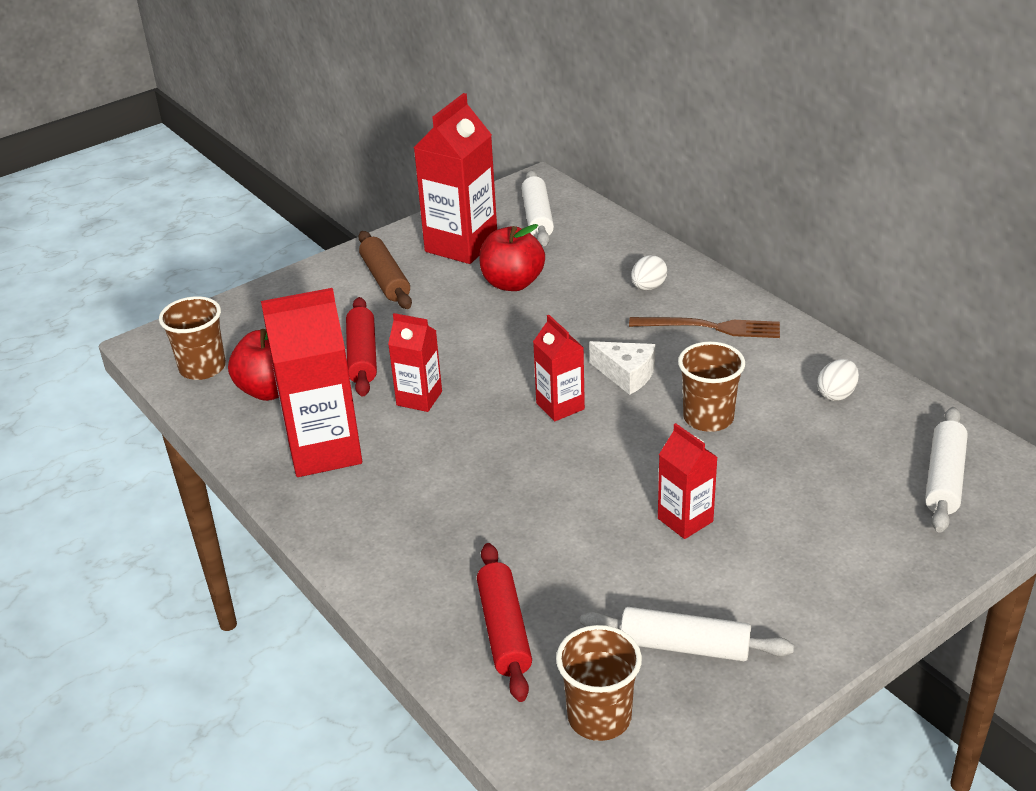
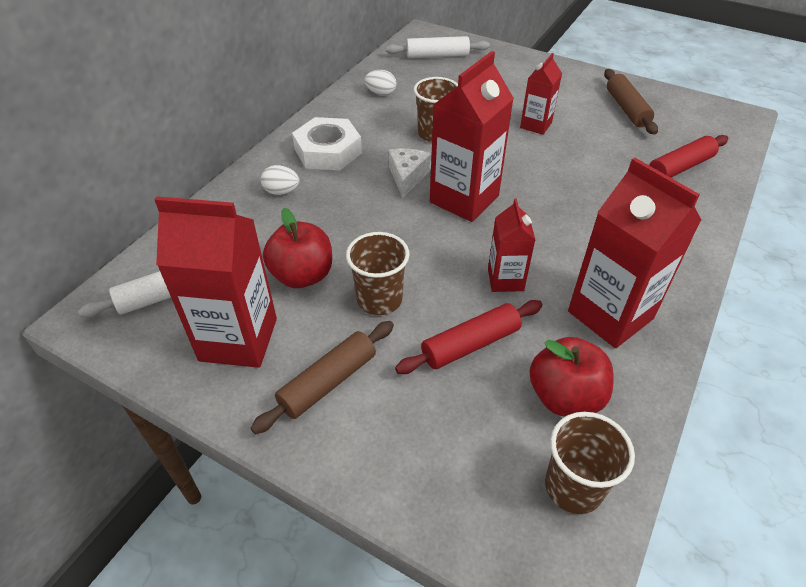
camera: 115 degrees left, 10 degrees up
red carton [533,315,585,421] -> red carton [430,51,514,222], size x1.79
brown cup [556,625,642,741] -> brown cup moved to [346,232,410,315]
white rolling pin [580,607,794,661] -> brown rolling pin [604,69,658,135]
brown fork [629,317,780,338] -> white nut [292,117,362,170]

